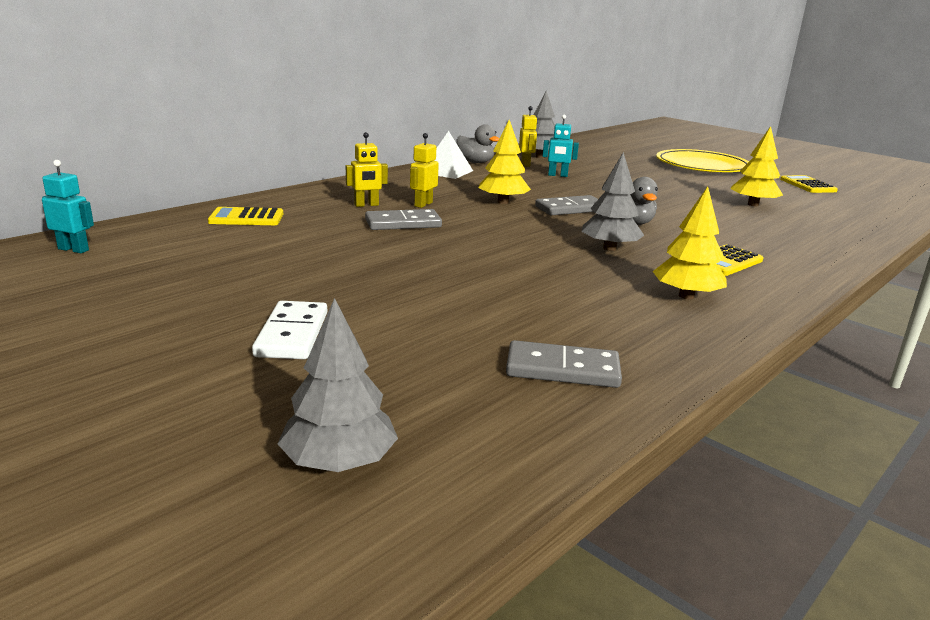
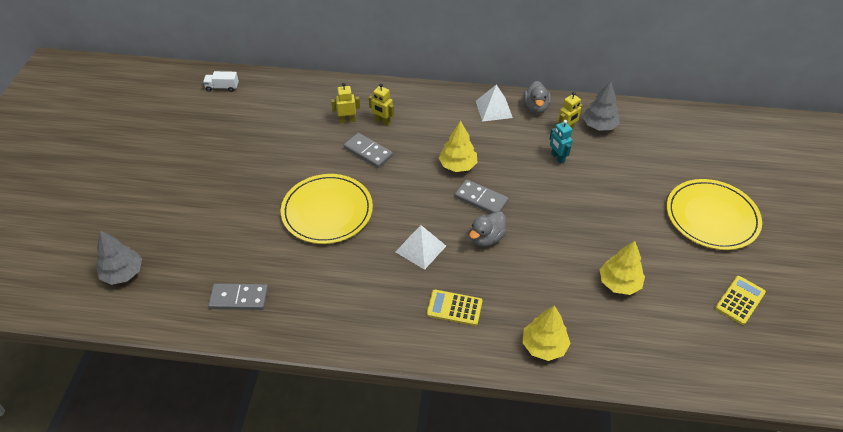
camera: 55 degrees right, 25 degrees up
turquoise robot [42,160,94,253] -> white truck [203,71,239,92]
yellow calculator [208,207,283,225] -> none
white domino [252,301,327,359] -> none
yellow robot [410,133,439,208] -> yellow robot moved to [331,83,360,123]
grey domino [506,340,622,388] -> grey domino turned 60 degrees counterclockwise [208,283,268,310]
grey tree [581,152,644,251] -> white pyramid [396,225,446,270]
yellow tree [653,186,727,299] -> yellow tree moved to [522,305,570,361]
none -> yellow plate [281,174,373,244]

